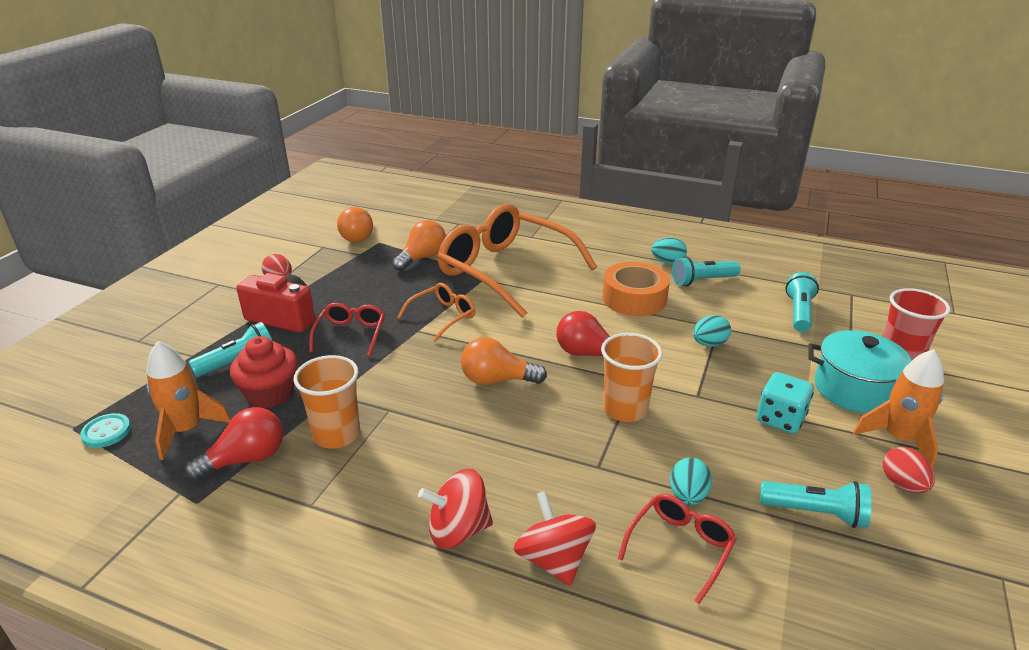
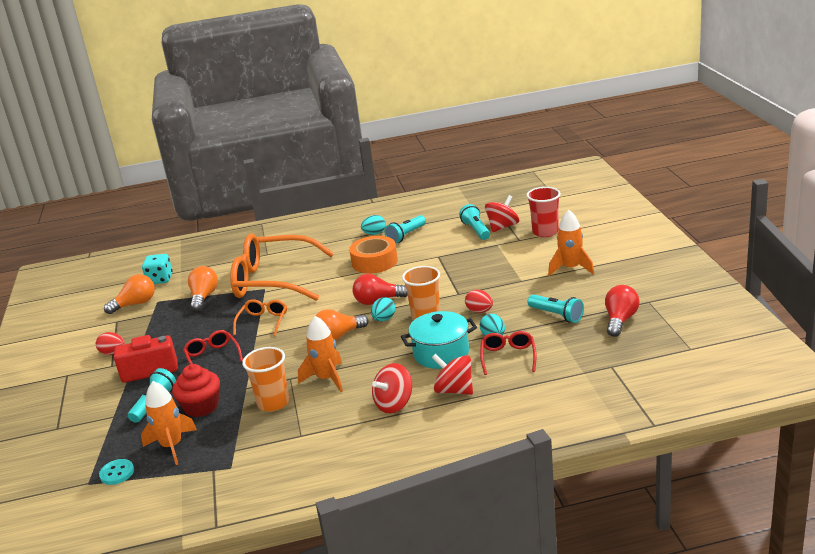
camera: 30 degrees left, 5 degrees down
red light bulb [184,407,283,481] -> red light bulb moved to [605,285,640,337]
orange light bulb [337,207,373,243] -> orange light bulb turned 90 degrees counterclockwise [104,274,155,314]
turquoise egg [693,315,731,347] -> turquoise egg moved to [371,297,395,321]
turquoise dice [757,372,814,434] -> turquoise dice moved to [142,254,173,284]
turquoise flashlight [760,481,872,528] -> turquoise flashlight turned 60 degrees clockwise [528,294,584,323]
turquoise pot [808,330,912,413] -> turquoise pot moved to [401,311,477,369]
red egg [883,447,935,493] -> red egg moved to [465,290,493,313]
none -> orange rocket [298,316,343,392]
none -> red spinning top [485,195,519,232]

